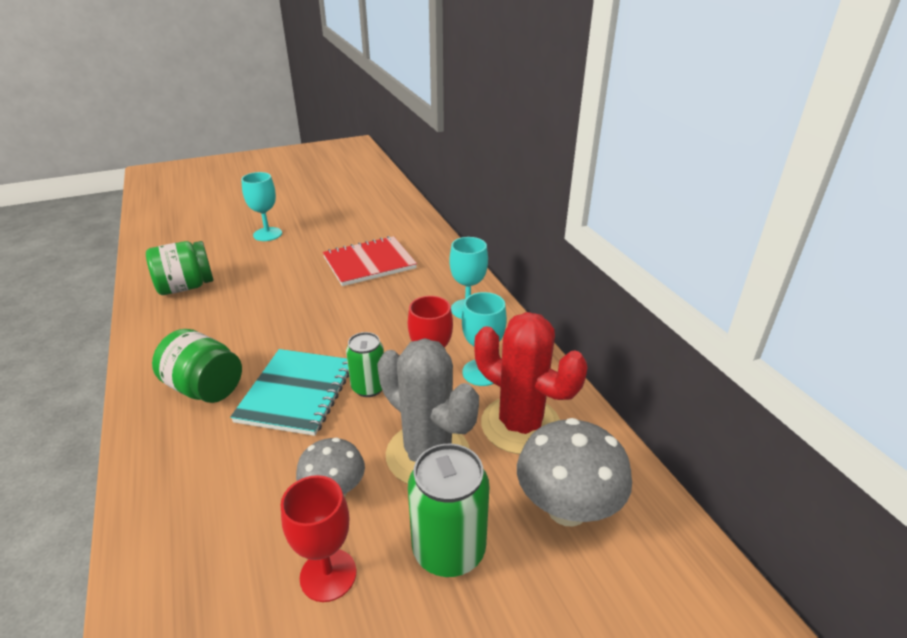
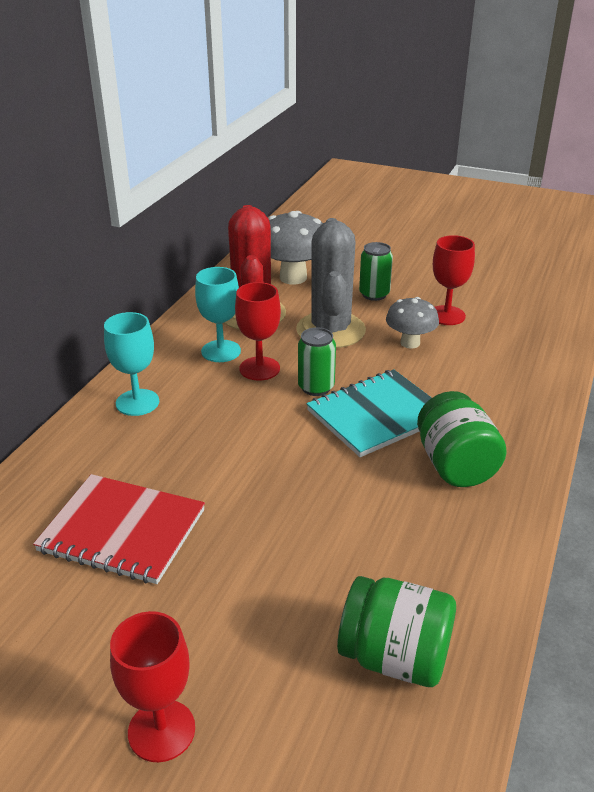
camera: 135 degrees left, 0 degrees up
turquoise goblet [241,172,282,241] -> red goblet [110,611,195,762]
green can [408,444,490,577] -> green can [359,242,393,301], size x0.64

